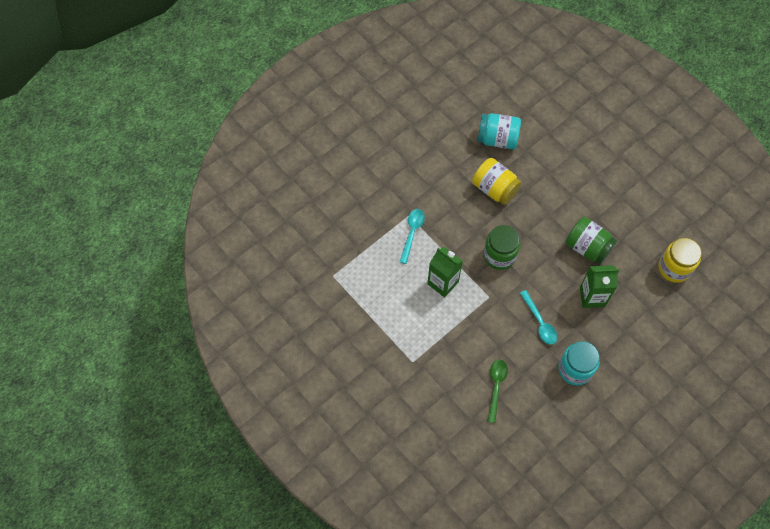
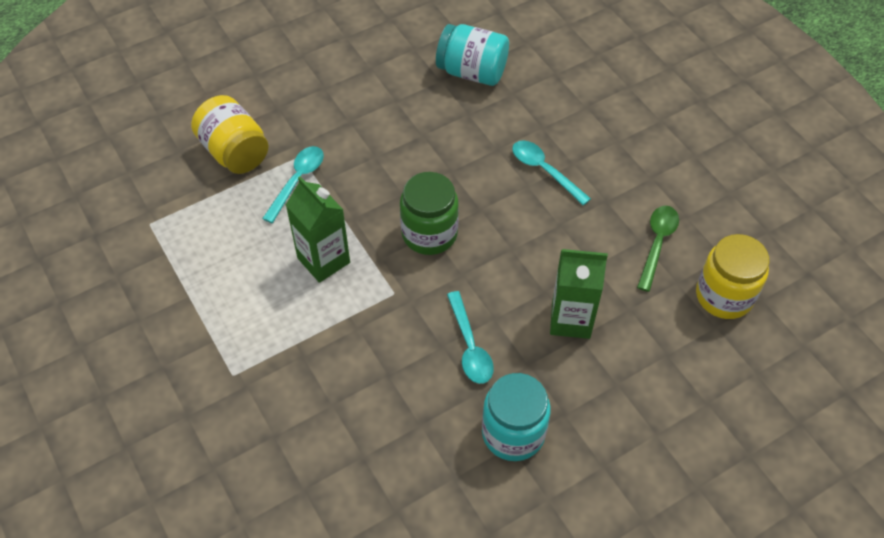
camera: 10 degrees right, 10 degrees down
yellow jar [472,158,522,205] -> yellow jar moved to [191,95,269,174]
green spoon [487,359,508,423] -> green spoon moved to [637,206,679,292]
green jar [566,217,617,264] -> none
none -> turquoise spoon [512,140,591,206]

